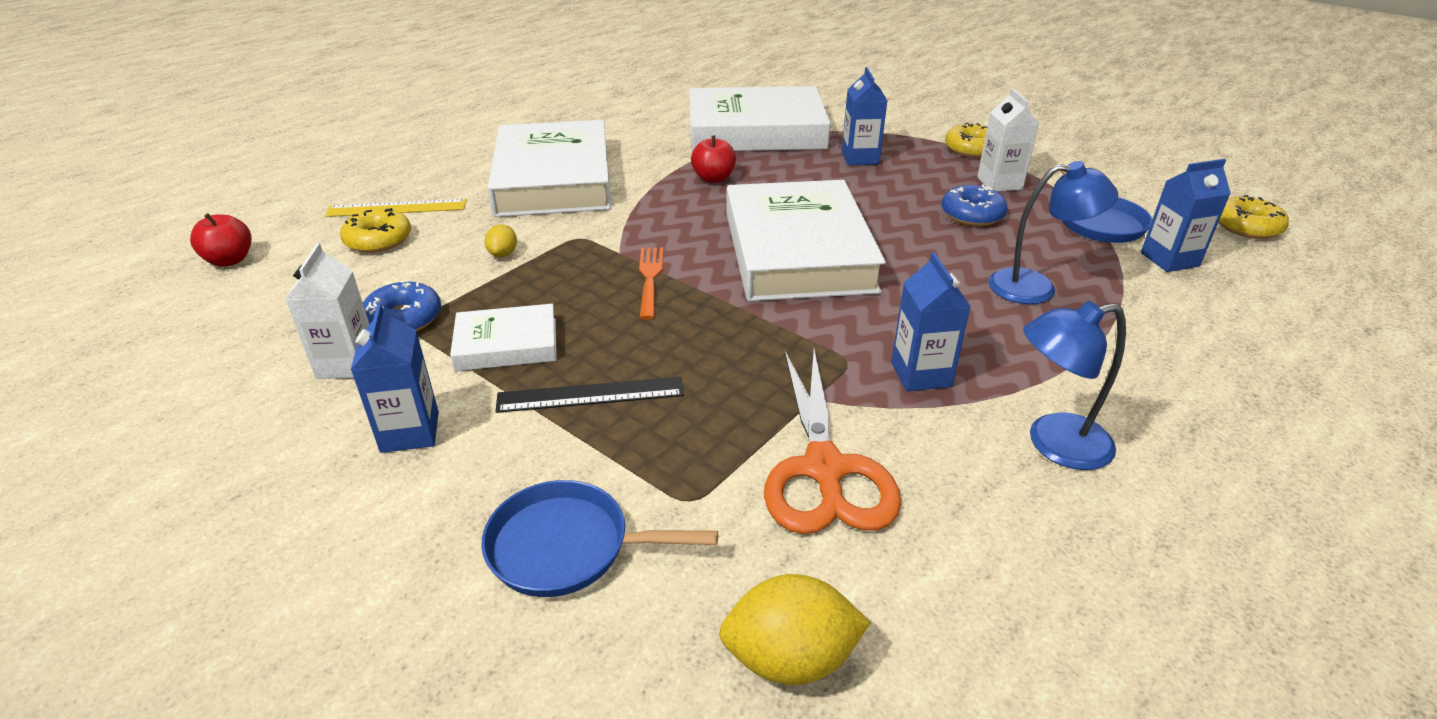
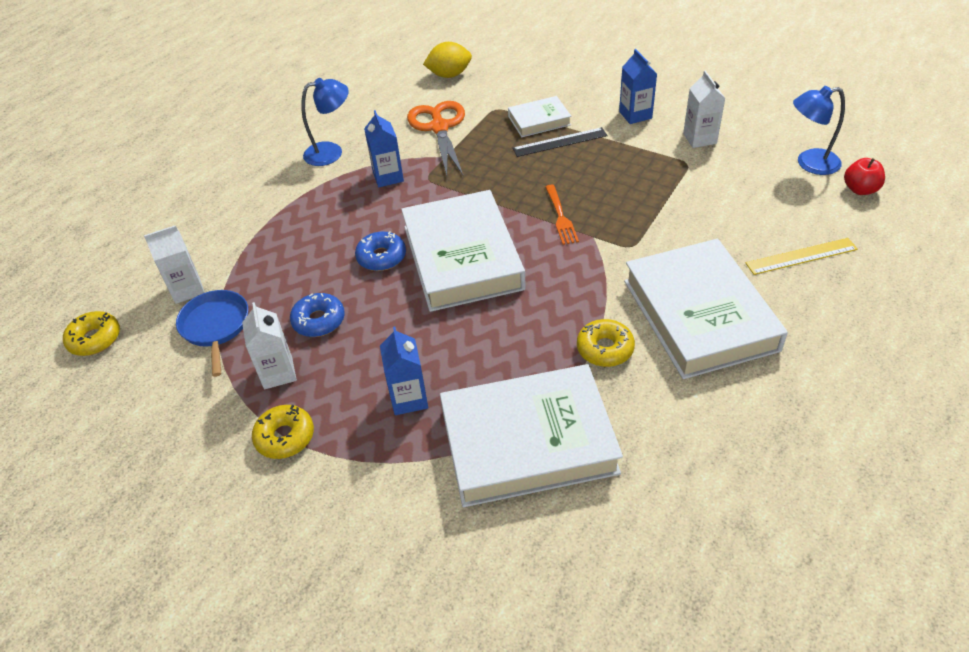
camera: 175 degrees right, 10 degrees up
yellow donut [340,208,411,253] -> yellow donut moved to [577,319,635,367]
blue donut [363,280,441,331] -> blue donut moved to [355,231,406,271]
white book [450,304,557,371] -> white book moved to [508,96,571,137]
blue pan [481,480,718,597] -> none
yellow lemon [485,224,517,257] -> none
red apple [691,136,736,183] -> none
blue lamp [988,161,1118,304] -> blue lamp moved to [793,86,845,175]
blue carton [1141,159,1231,272] -> white carton [144,225,205,304]

